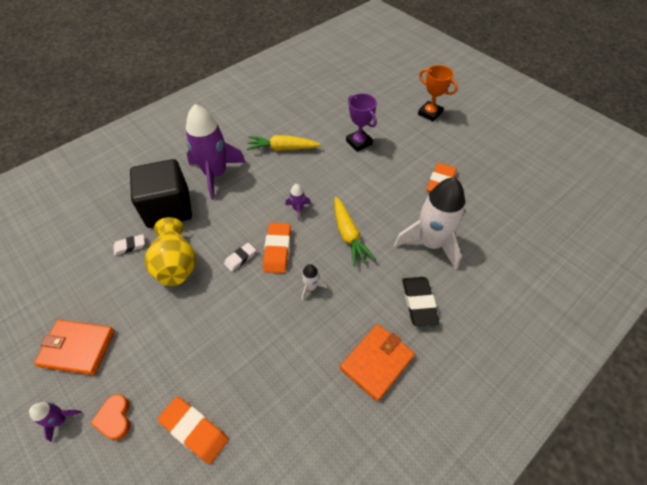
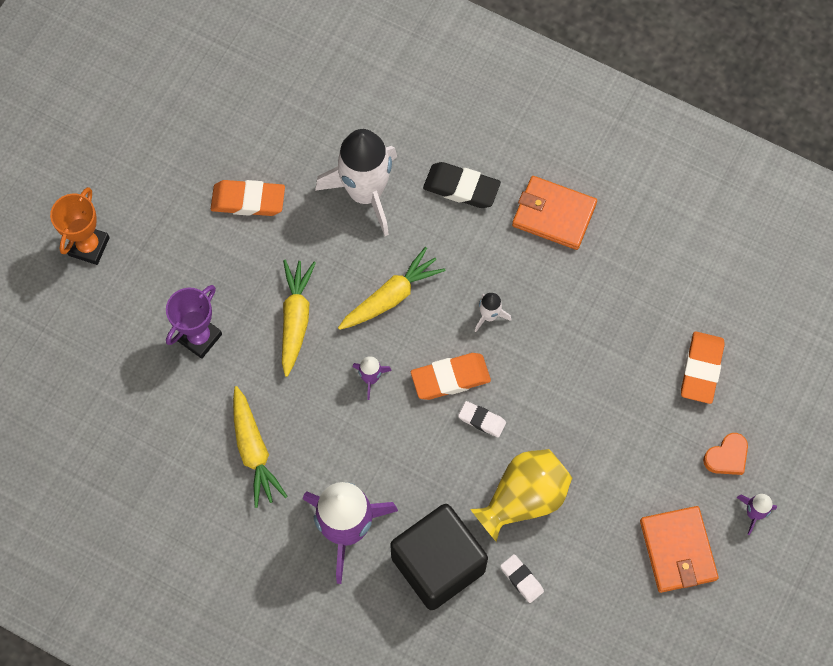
camera: 110 degrees left, 15 degrees up
black eraser [402,277,440,327] -> black eraser turned 45 degrees clockwise [423,162,501,208]
none -> yellow carrot [282,260,316,377]

